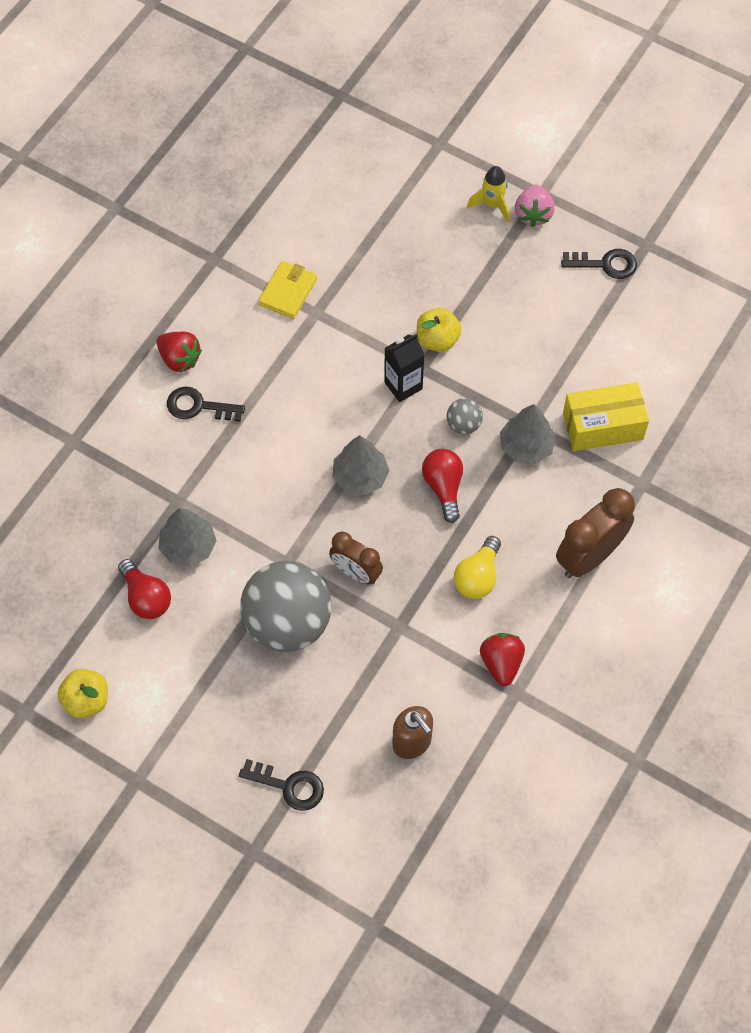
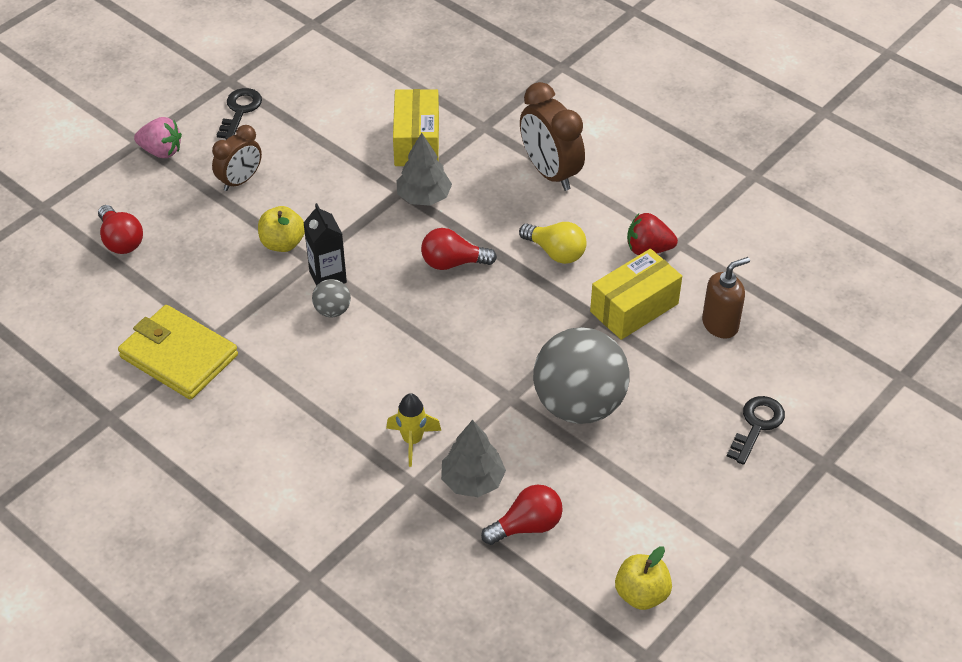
camera: 80 degrees left, 15 degrees down
red strawberry [156,332,202,372] -> none
black key [167,387,245,422] -> none
yellow wallet [258,261,317,319] -> yellow wallet [118,305,238,400], size x1.60
brown clock [329,532,383,585] -> brown clock moved to [212,125,262,191]
grey tree [333,435,389,495] -> none
grey ball [447,398,483,435] -> grey ball moved to [312,279,351,318]
yellow rocket [467,166,510,223] -> yellow rocket moved to [386,393,441,467]
none -> red light bulb [98,205,143,254]
none -> yellow box [590,249,682,340]

